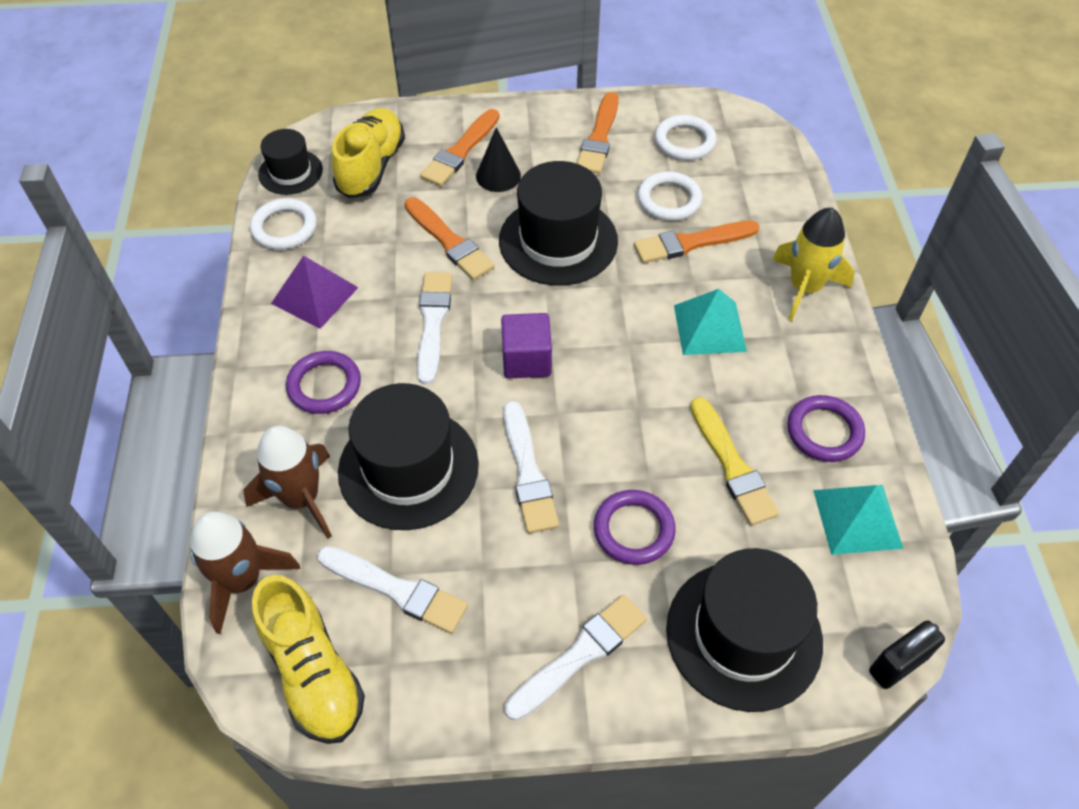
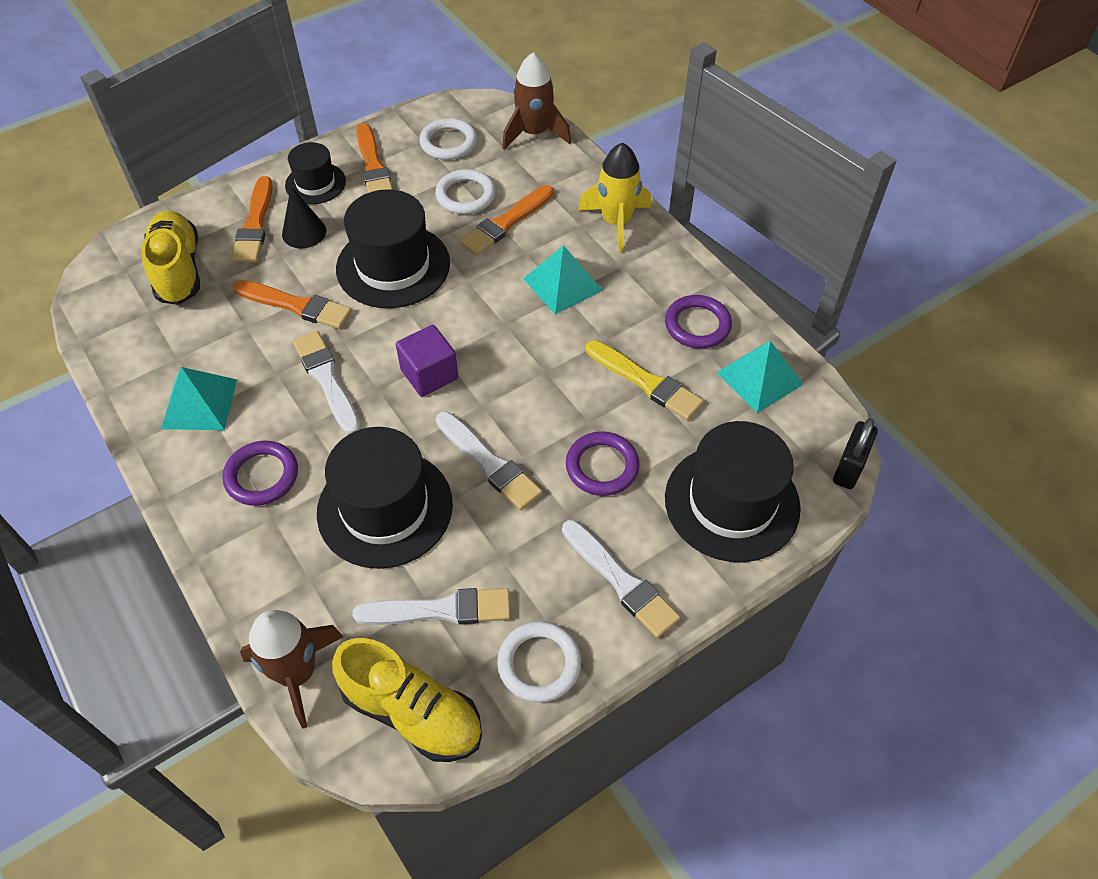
camera: 30 degrees left, 0 degrees up
brown rocket [243,426,332,538] -> brown rocket moved to [502,52,571,150]
white ring [250,199,317,250] -> white ring moved to [497,621,581,703]
black hat [258,129,323,195] -> black hat moved to [285,142,346,204]
purple pyramid [271,255,358,329] -> turquoise pyramid [161,367,237,430]
white brush [505,595,647,721] -> white brush turned 120 degrees clockwise [562,520,680,638]

